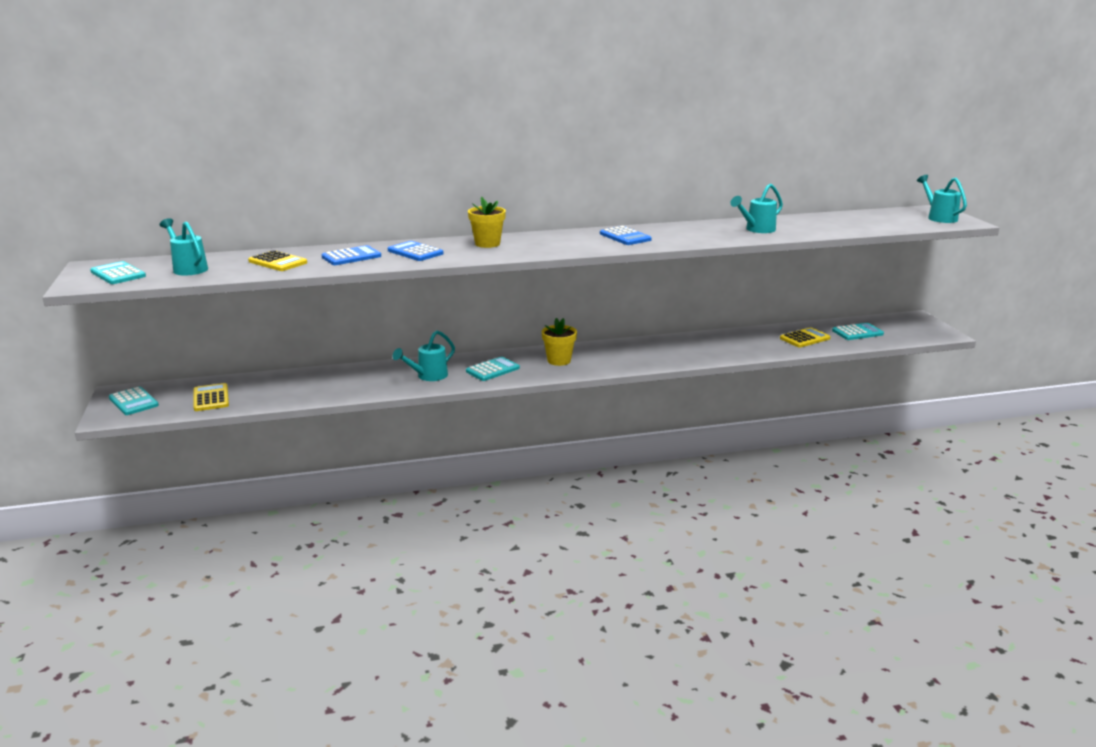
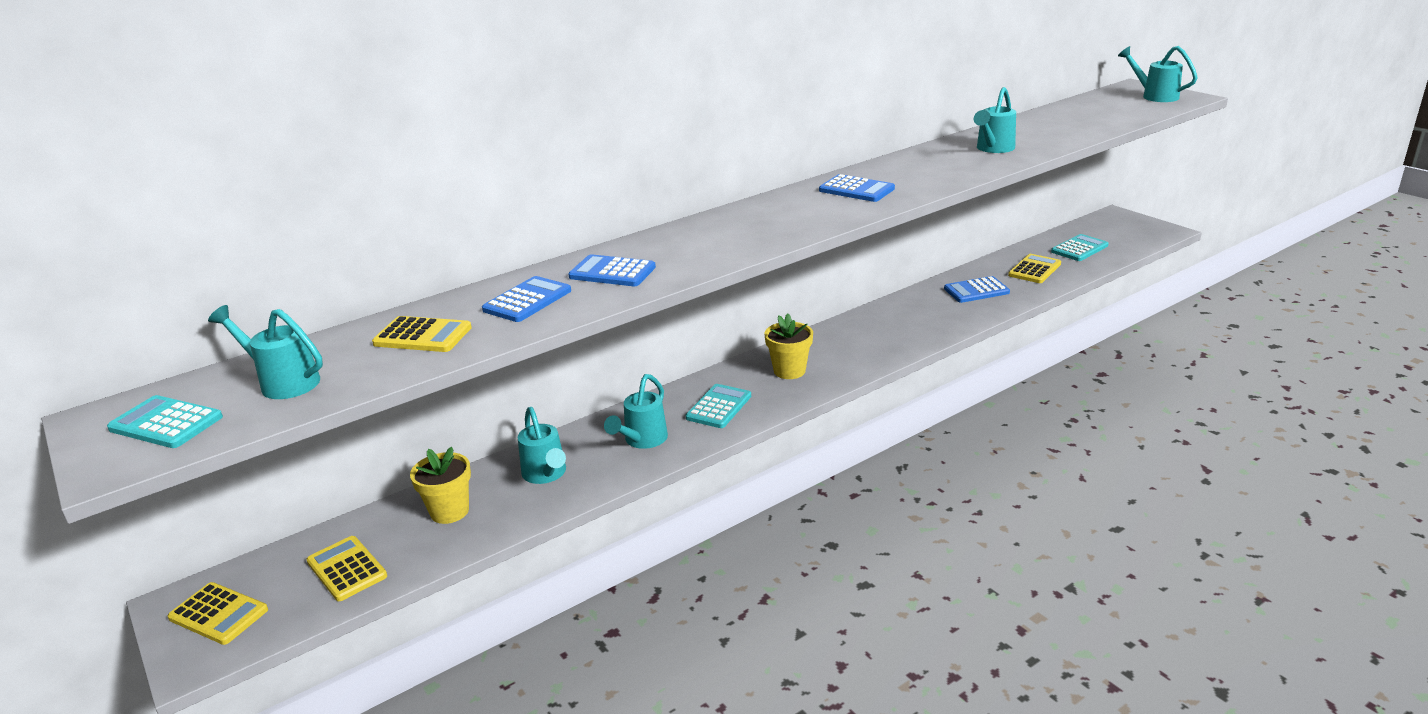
camera: 20 degrees left, 5 degrees up
turquoise calculator [109,386,159,415] -> yellow calculator [168,582,268,645]
yellow flower pot [468,196,506,248] -> yellow flower pot moved to [410,447,471,524]
none -> turquoise watering can [518,407,566,484]
none -> blue calculator [944,276,1010,303]

